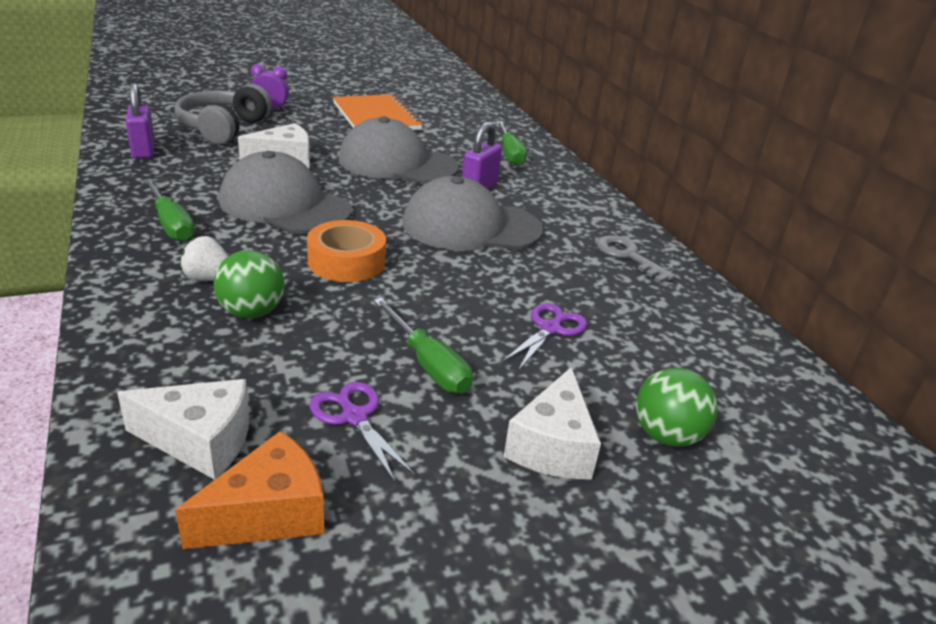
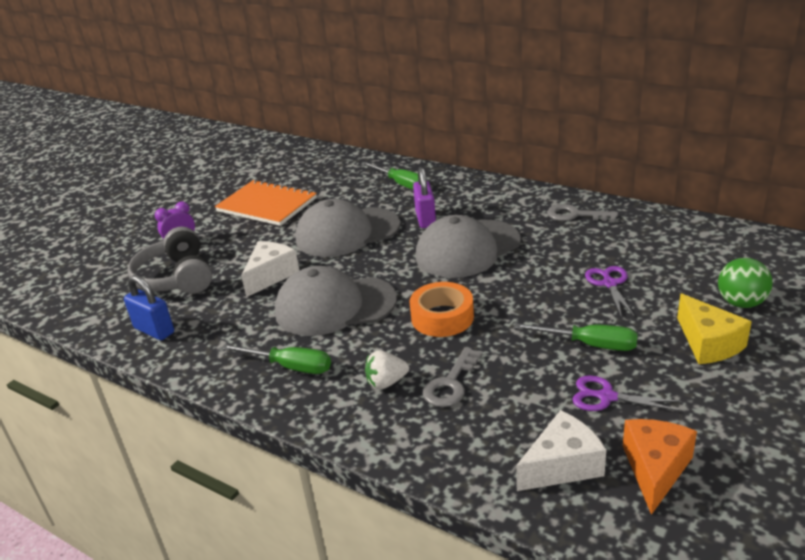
camera: 30 degrees left, 0 degrees up
purple padlock [126,83,155,159] -> blue padlock [124,275,174,340]
green ball [213,250,284,319] -> grey key [423,347,483,407]
white cheese [504,367,601,480] -> yellow cheese [677,294,752,364]

